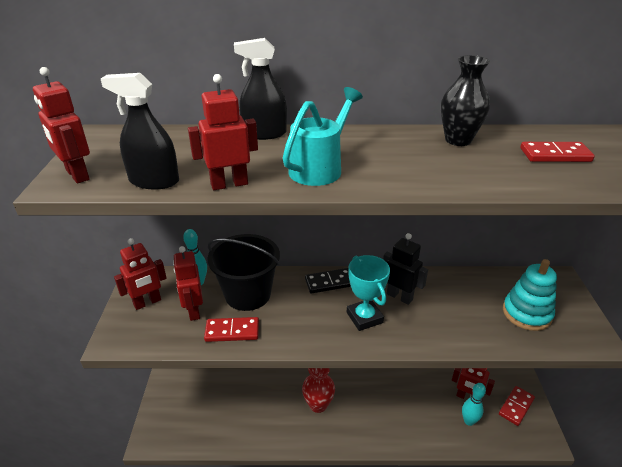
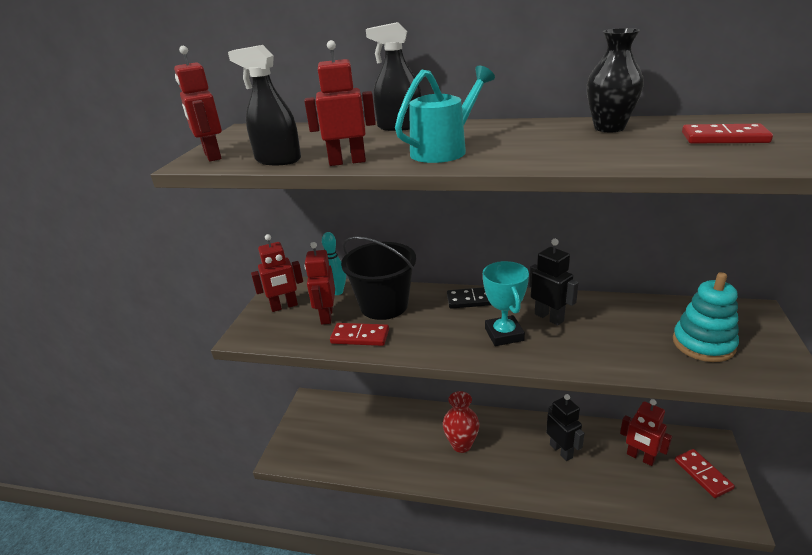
camera: 15 degrees right, 5 degrees down
turquoise bowling pin [462,383,486,426] -> none
red domino [499,386,535,426] -> red domino turned 75 degrees counterclockwise [675,449,735,498]
none -> black robot [546,394,585,461]

